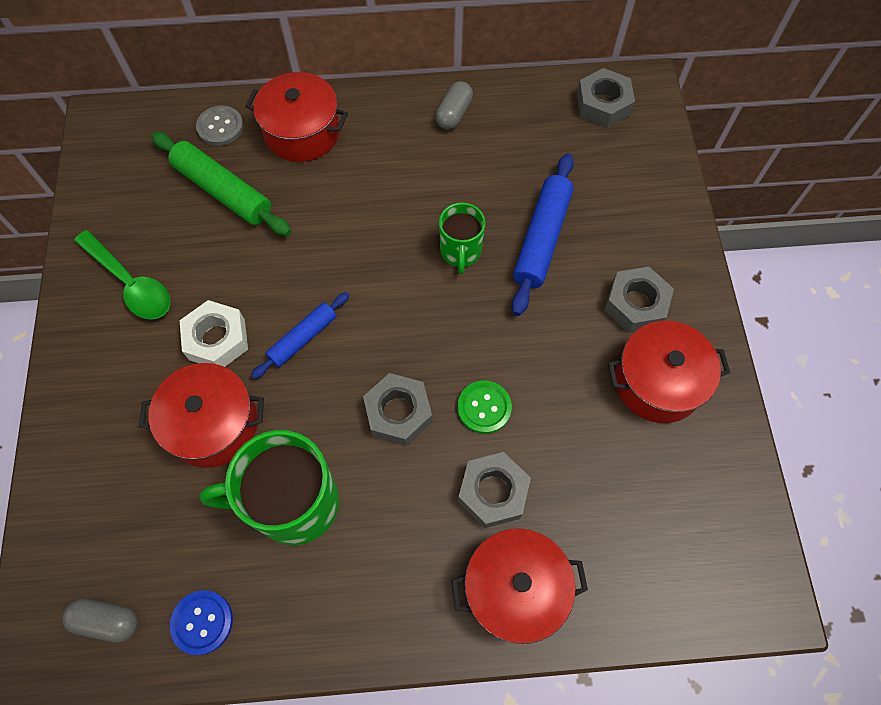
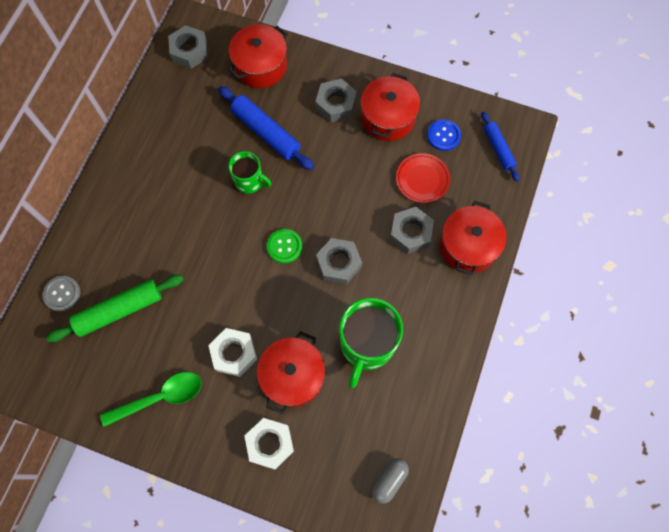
camera: 65 degrees left, 5 degrees up
blue button [170,590,233,655] -> blue button moved to [427,119,461,151]
red pot [245,72,348,162] -> red pot moved to [228,24,288,88]
blue rolling pin [251,292,349,379] -> blue rolling pin moved to [481,112,520,181]
grey capsule [435,81,473,129] -> none
green button [457,381,512,434] -> green button moved to [267,229,302,263]
none -> white nut [244,418,294,469]
none -> red plate [396,153,450,203]

